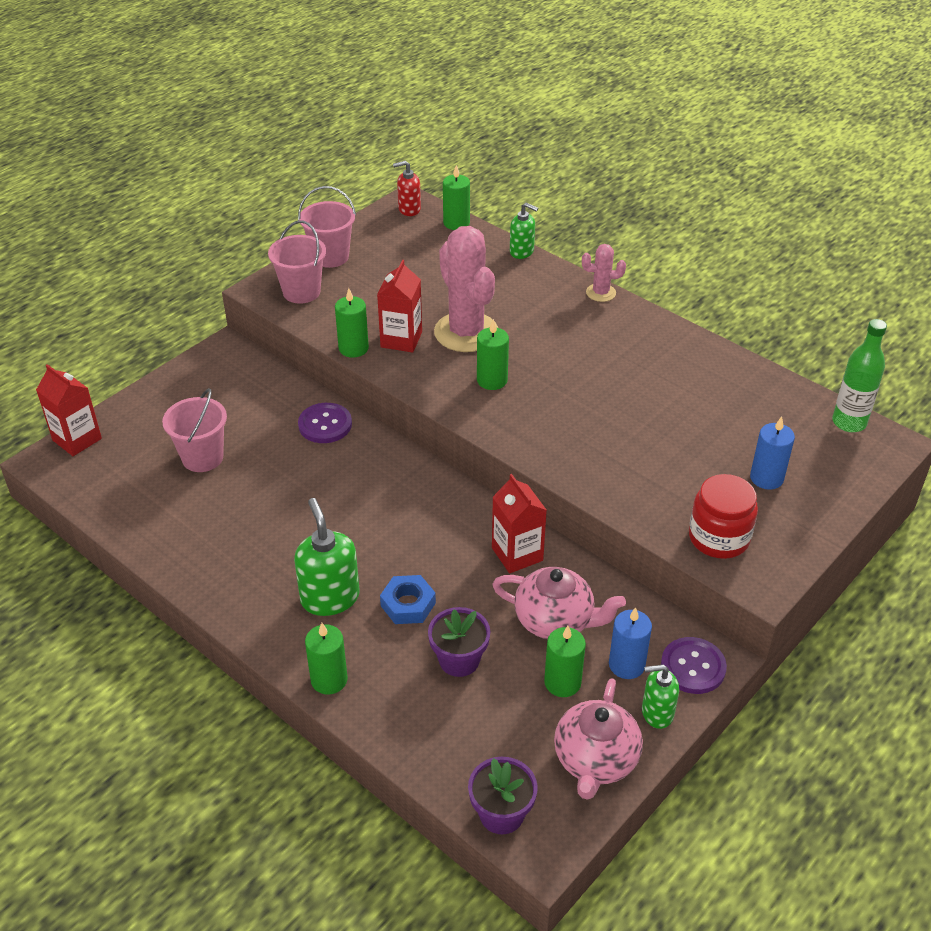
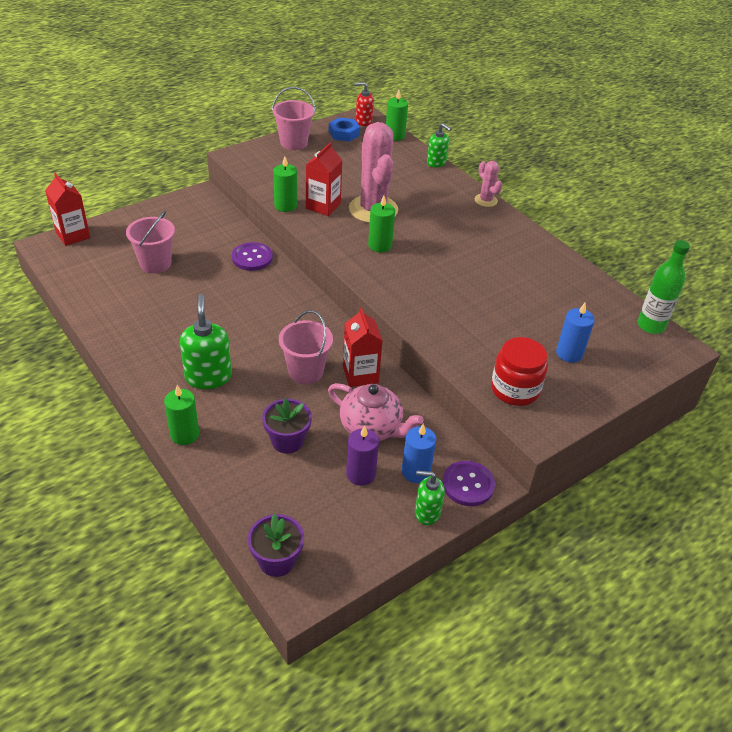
camera: 10 degrees right, 0 degrees up
pink bucket [268,221,326,304] -> pink bucket moved to [279,310,333,384]
blue nut [380,575,436,624] -> blue nut moved to [329,117,360,142]
green candle [544,626,586,697] -> purple candle [346,426,379,486]
pink teapot [554,678,643,800] -> none
pink cactus [582,244,626,302] -> pink cactus turned 45 degrees clockwise [475,161,502,207]

